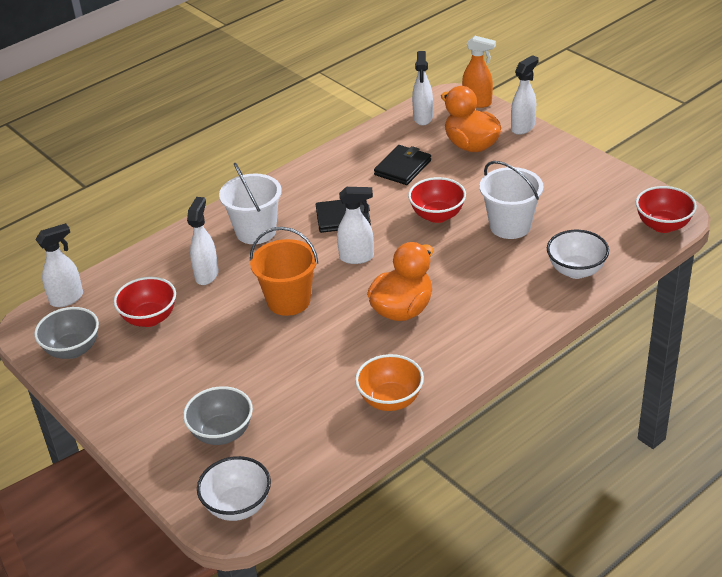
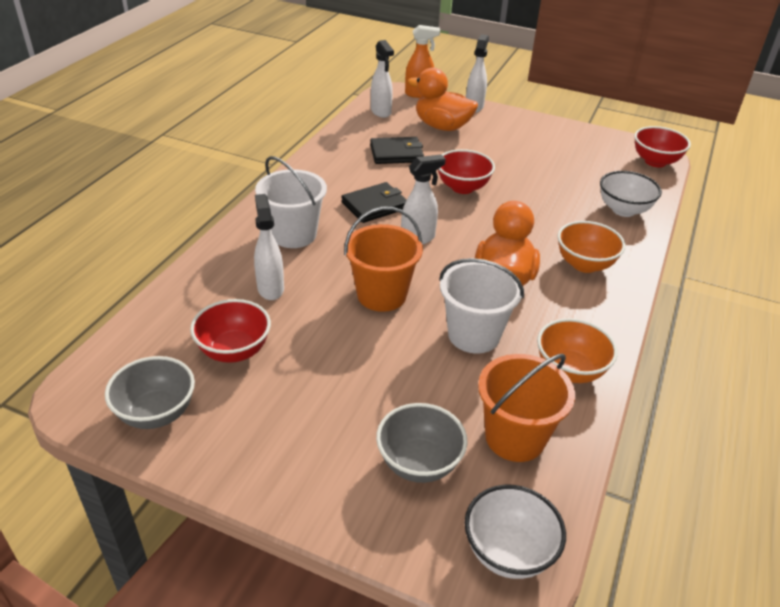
camera: 30 degrees left, 0 degrees up
white spray bottle [35,223,83,307] -> none
black wallet [374,145,431,185] -> black wallet turned 75 degrees clockwise [370,137,424,164]
white bucket [480,161,543,239] -> white bucket moved to [439,258,524,354]
none -> orange bucket [478,354,575,462]
none -> orange bowl [557,221,625,273]

